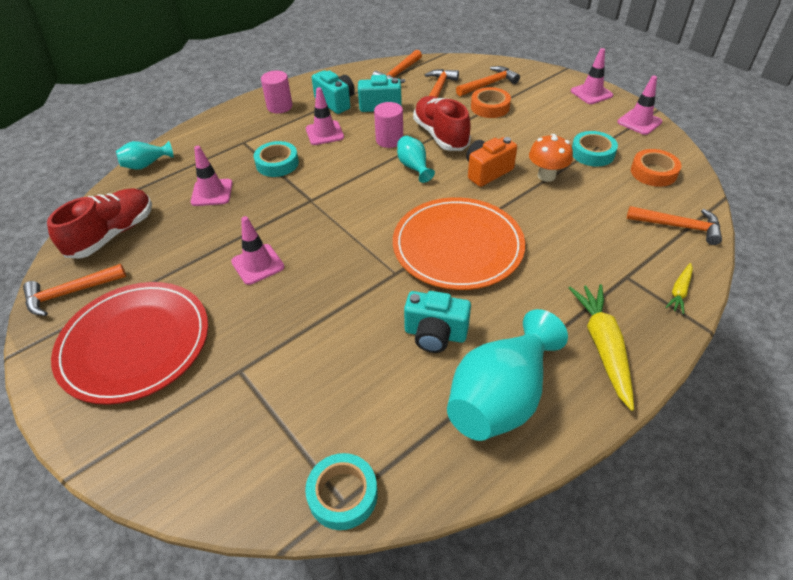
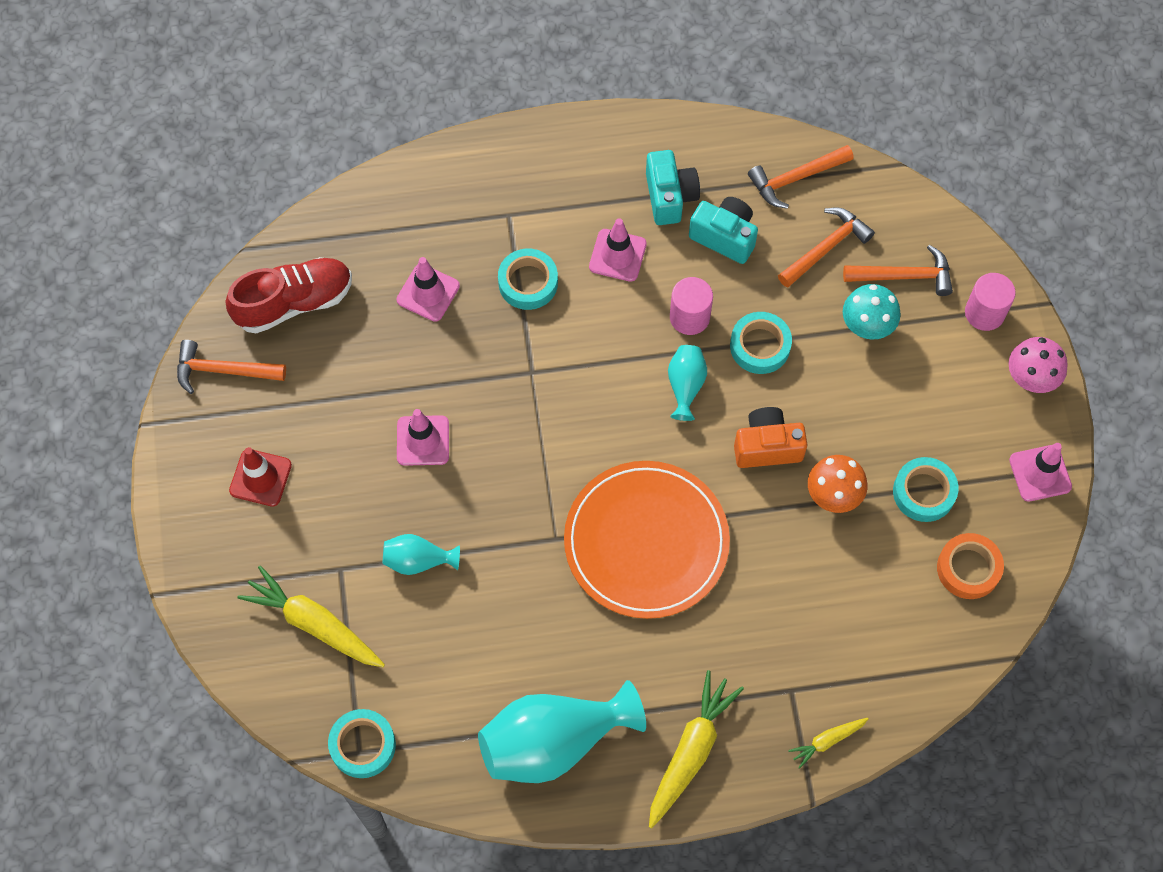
camera: 30 degrees right, 20 degrees up
red plate [51,282,208,405] -> red traffic cone [229,447,292,507]
turquoise vase [116,141,174,170] -> turquoise vase moved to [383,534,460,575]
pink cylinder [261,71,292,113] -> pink cylinder moved to [965,273,1016,331]
turquoise camera [404,291,471,353] -> none
red shoe [413,96,471,151] -> turquoise tape [730,312,792,374]
orange tape [471,87,511,118] -> turquoise mushroom [843,284,901,340]
pink traffic cone [571,48,613,104] -> pink mushroom [1009,337,1068,393]
orange hammer [627,206,722,245] -> none
none -> yellow carrot [237,566,385,667]

